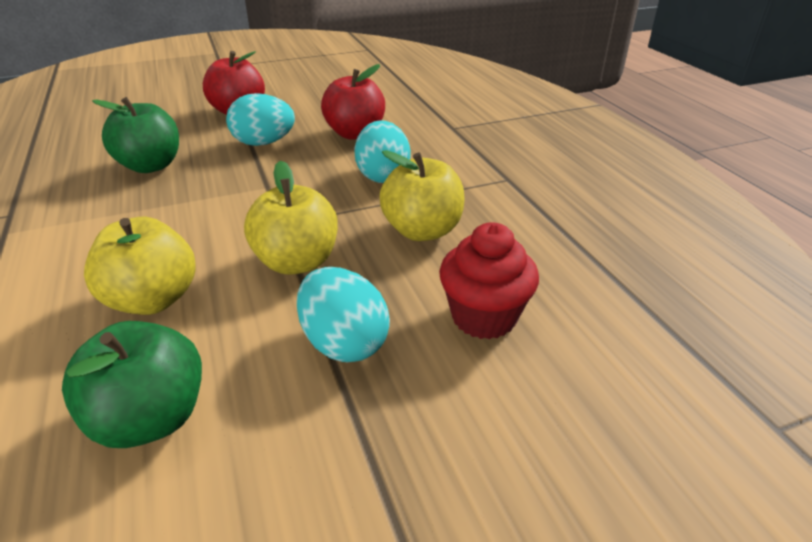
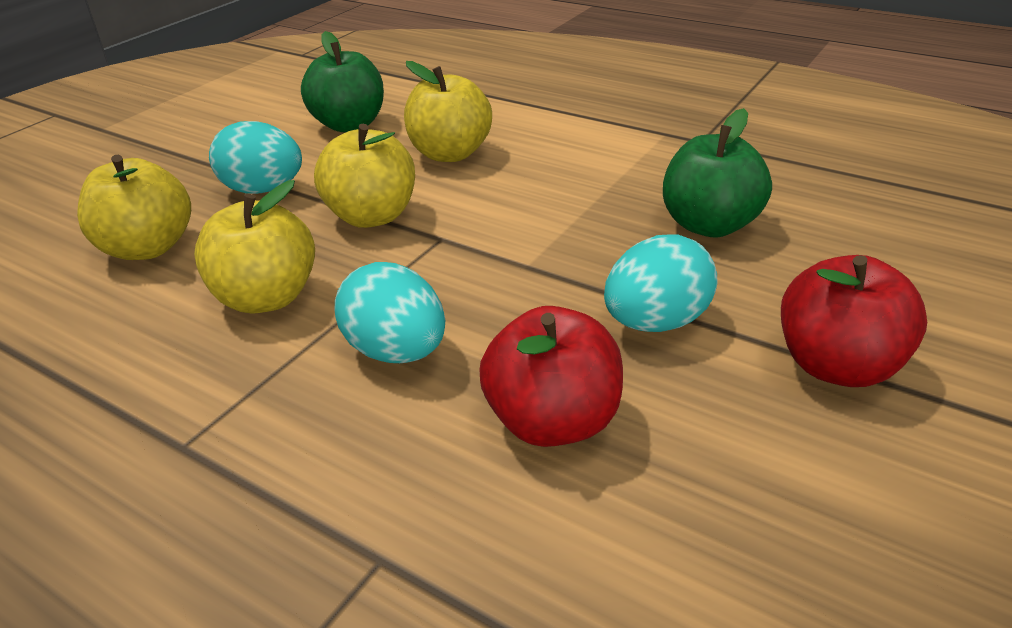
camera: 145 degrees right, 0 degrees up
red cupcake [439,222,539,339] -> yellow apple [77,155,191,260]

